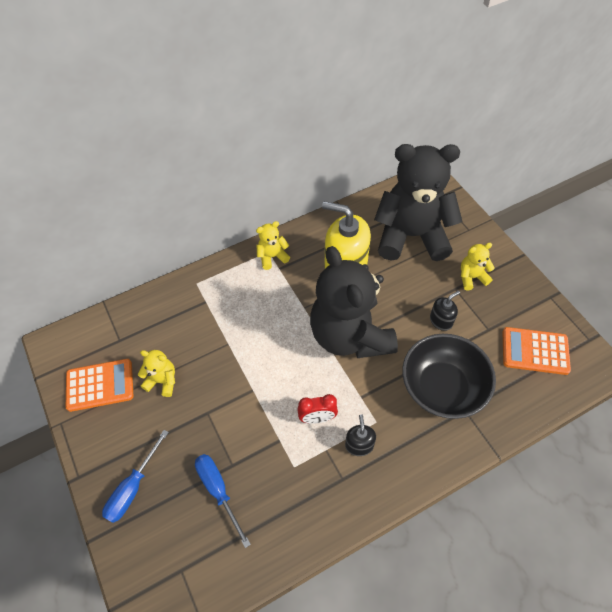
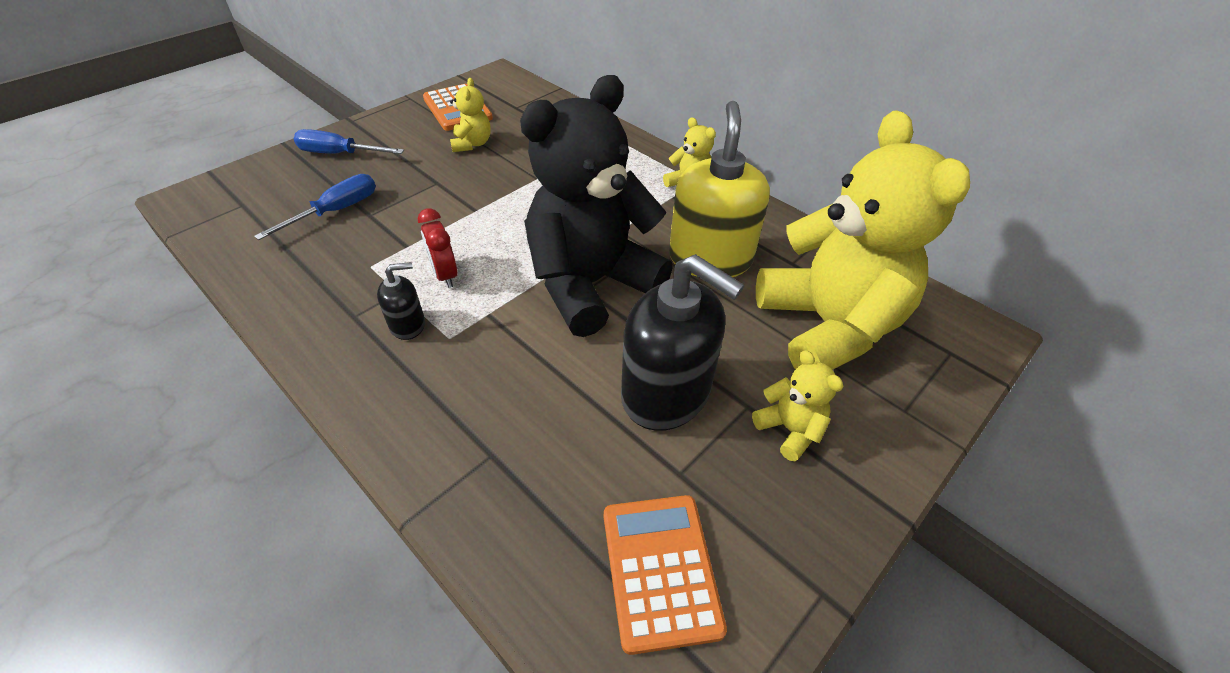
camera: 70 degrees right, 10 degrees down
black teddy bear [374,144,463,261] -> yellow teddy bear [756,110,970,370]
black bowl [402,334,496,419] -> none
black soap dispenser [430,291,460,331] -> black soap dispenser [621,254,744,431], size x2.13

